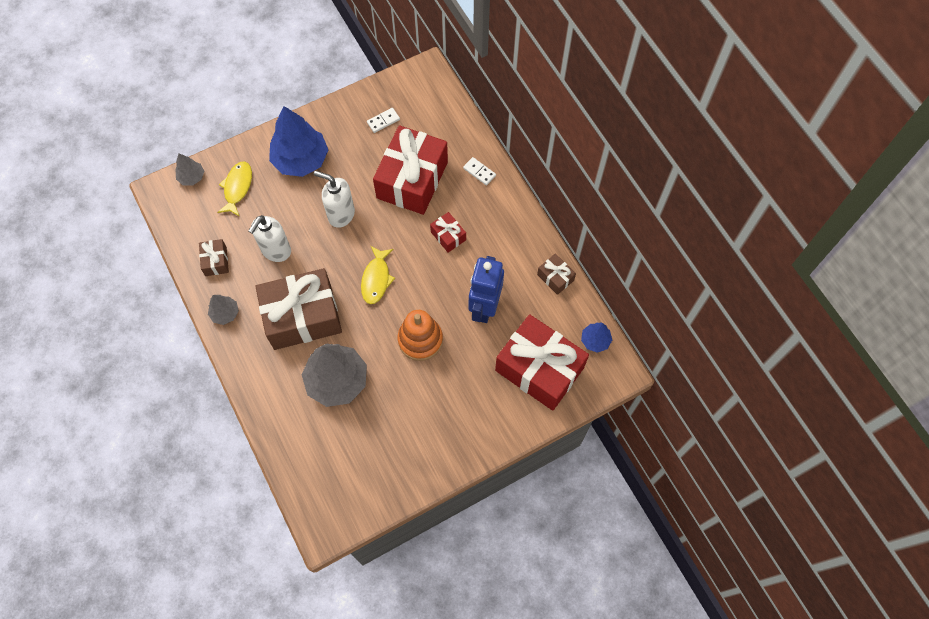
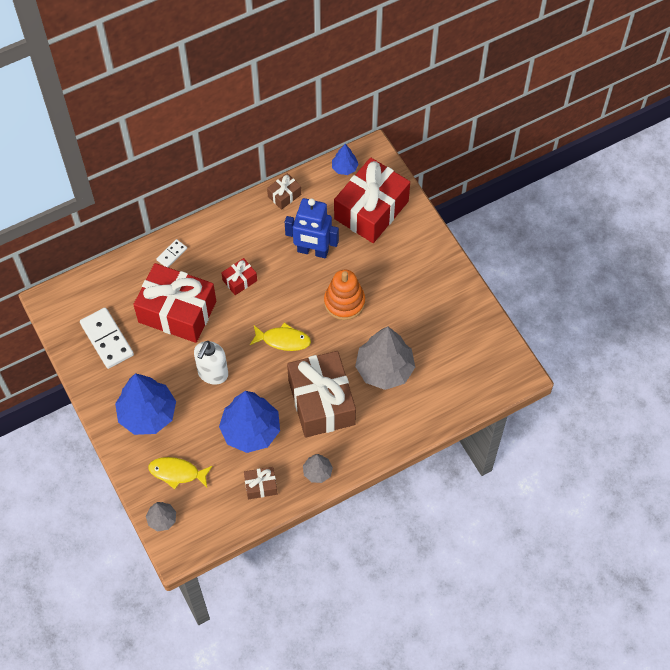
camera: 90 degrees left, 5 degrees down
white soap dispenser [248,215,291,262] -> blue tree [219,391,280,453]
white domino [367,108,400,133] -> white domino [80,308,134,369], size x1.96

